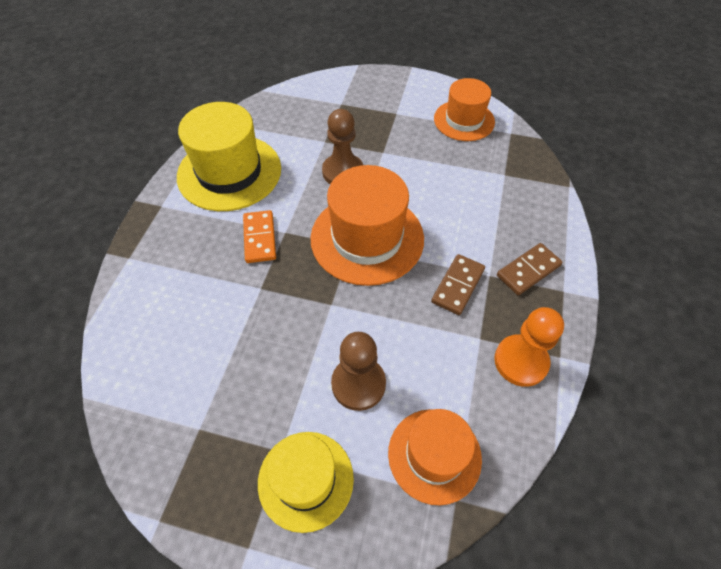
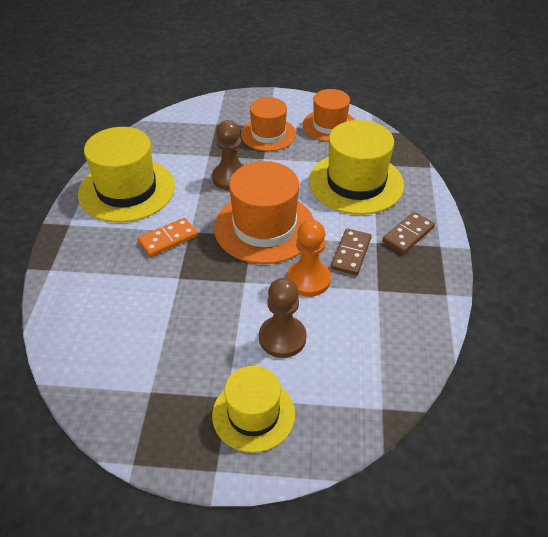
camera: 10 degrees left, 10 degrees down
orange domino [243,210,276,263] -> orange domino turned 75 degrees clockwise [138,218,198,257]
orange hat [388,409,482,505] -> orange hat moved to [241,97,296,151]
orange pawn [494,307,564,387] -> orange pawn moved to [287,220,331,297]
none -> yellow hat [309,120,404,215]

